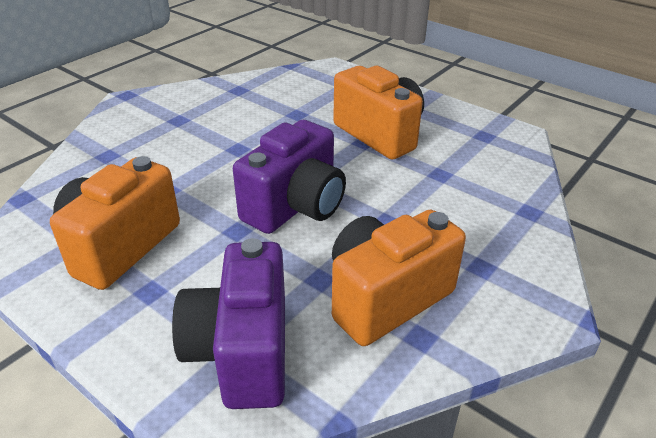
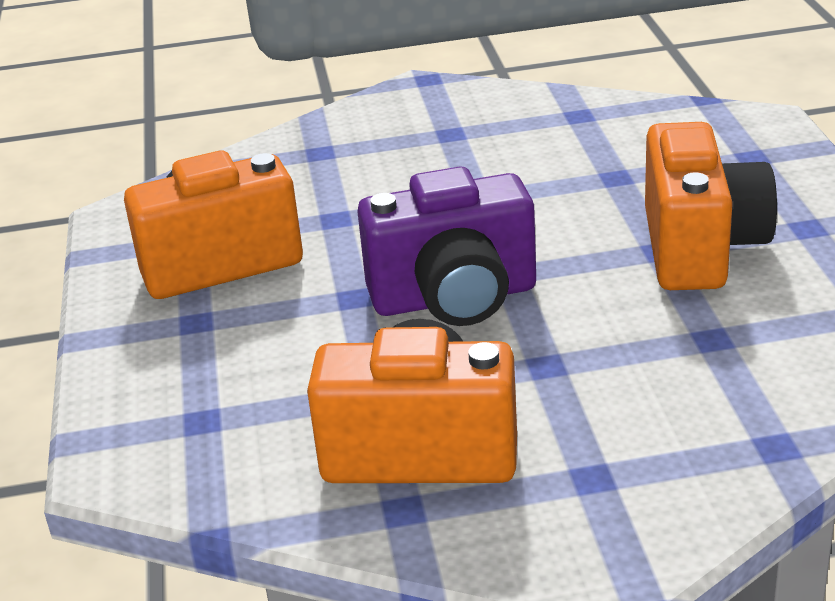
camera: 45 degrees right, 5 degrees down
purple camera [172,238,285,409] -> none

